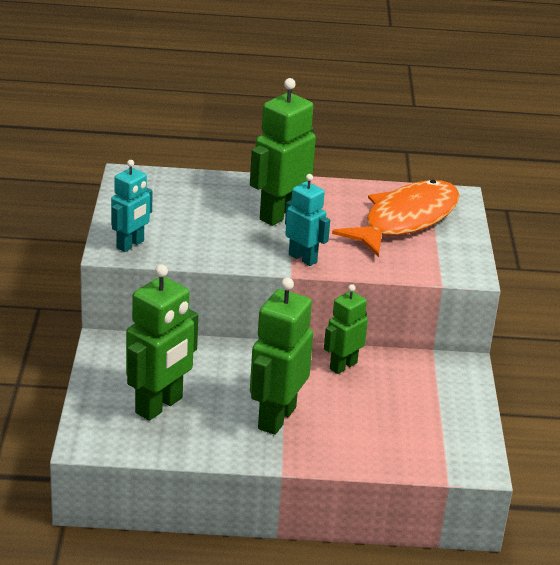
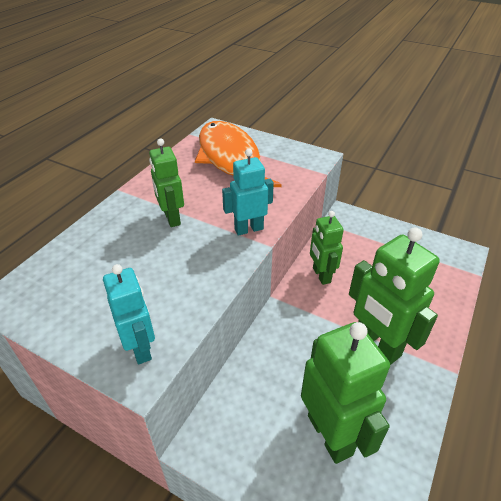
camera: 60 degrees left, 10 degrees up
green robot [250,78,316,226] -> green robot [149,138,184,227], size x0.62

